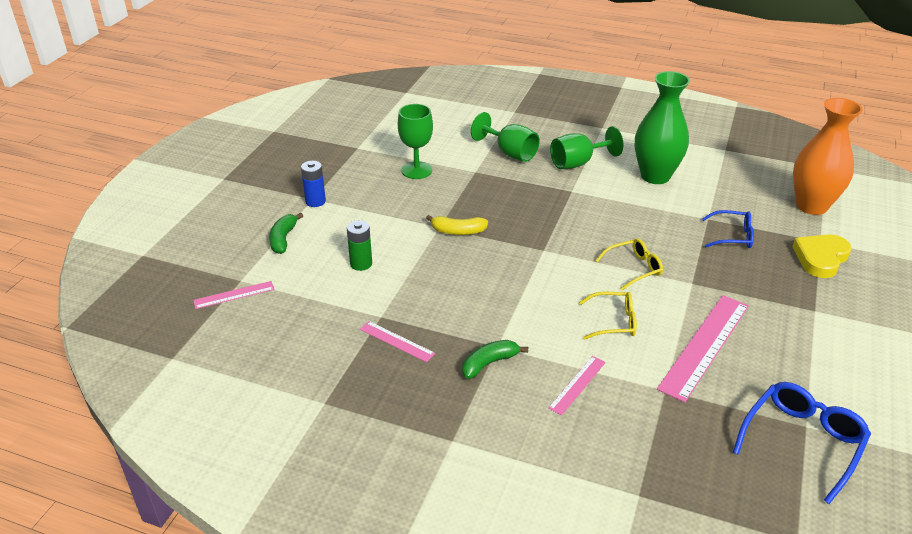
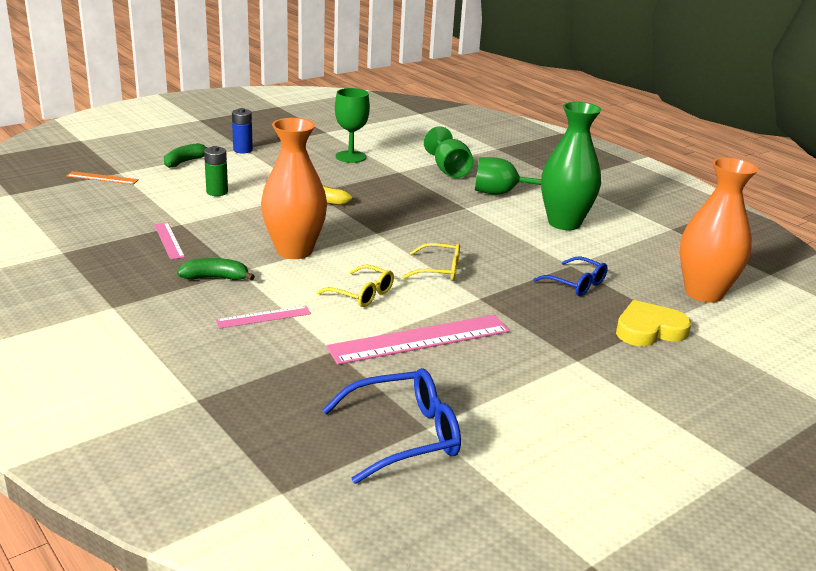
camera: 30 degrees right, 10 degrees down
pink ruler [193,281,275,309] -> orange ruler [66,171,139,185]
none -> orange vase [261,118,327,259]

